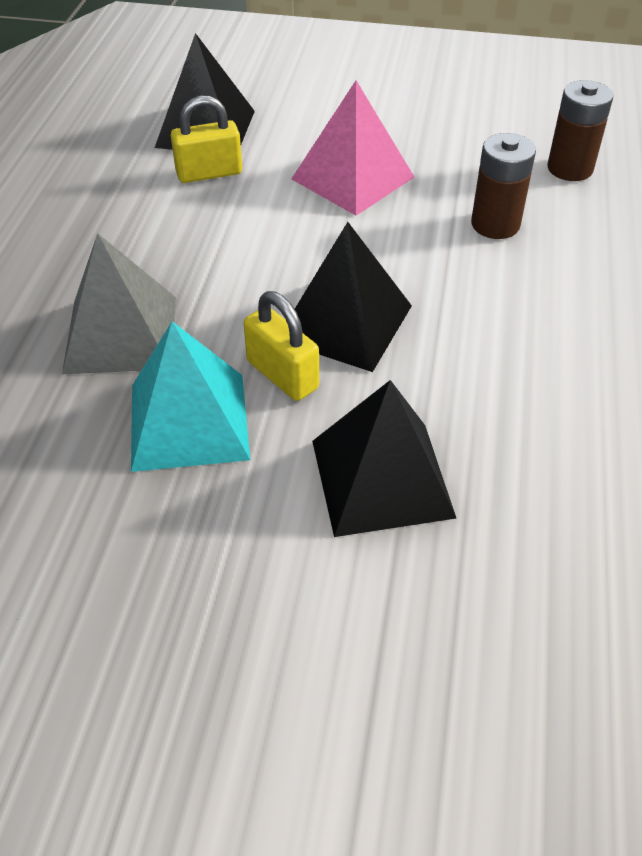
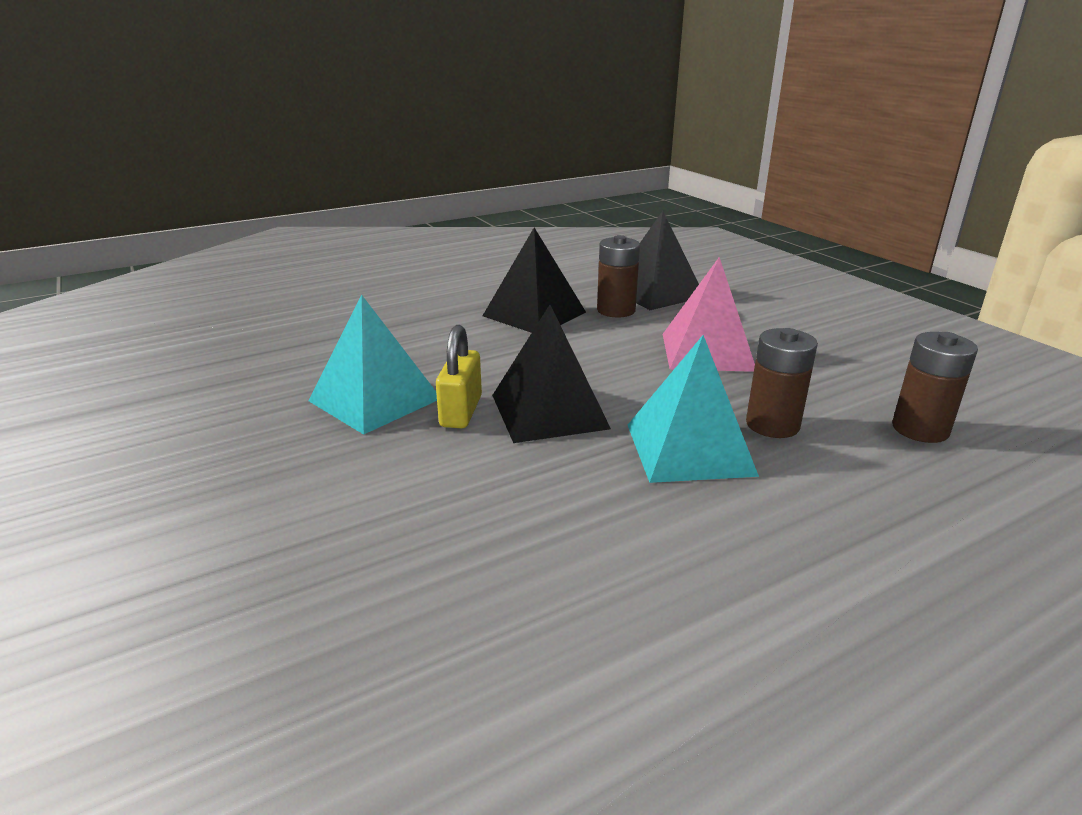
camera: 50 degrees right, 20 degrees down
grey pyramid [62,233,176,374] -> none
yellow padlock [171,95,242,183] -> brown battery [597,235,640,318]
black pyramid [312,380,456,537] -> black pyramid moved to [483,228,586,333]
none -> turquoise pyramid [628,335,759,483]

